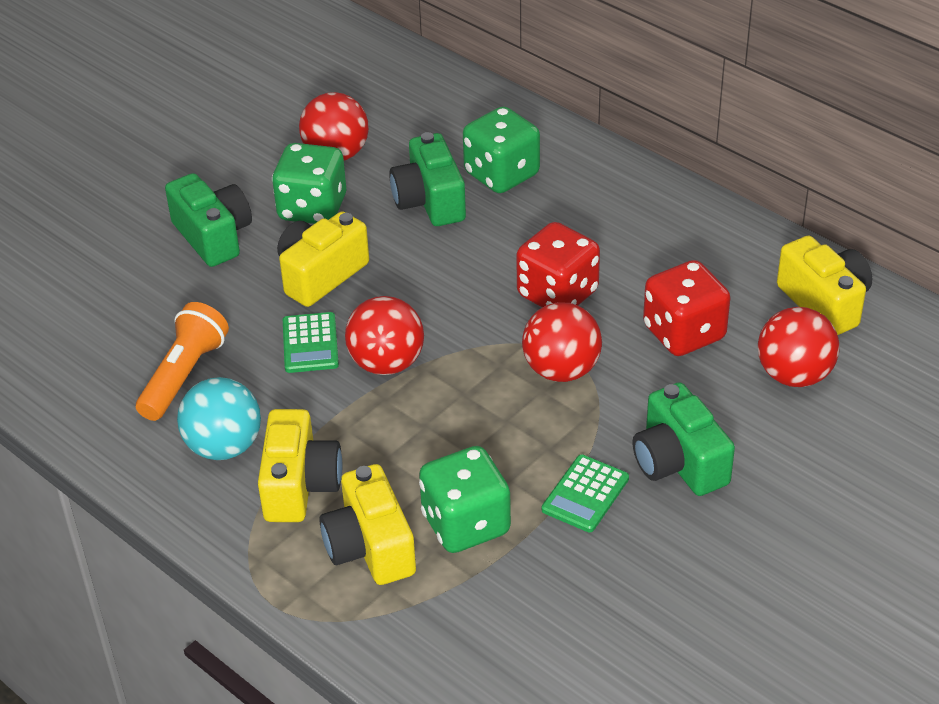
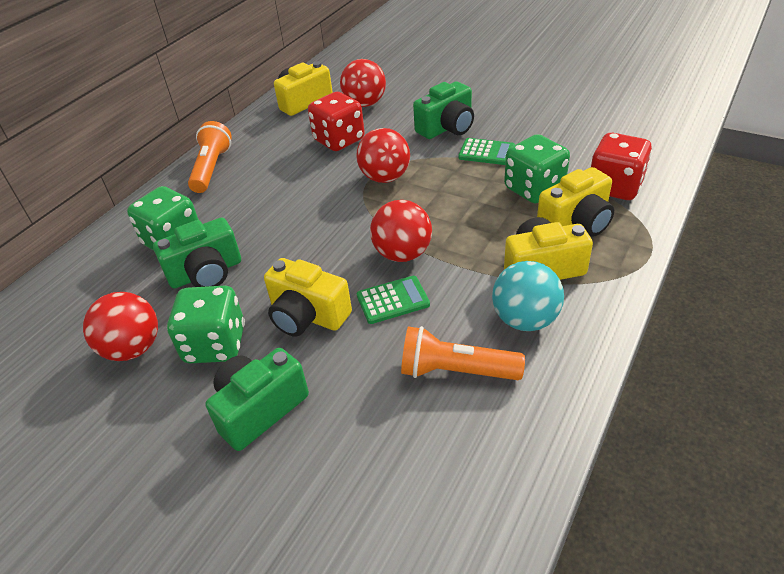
camera: 100 degrees left, 0 degrees up
red dice [516,222,600,308] -> red dice moved to [591,133,652,200]
none -> orange flashlight [188,121,232,193]

